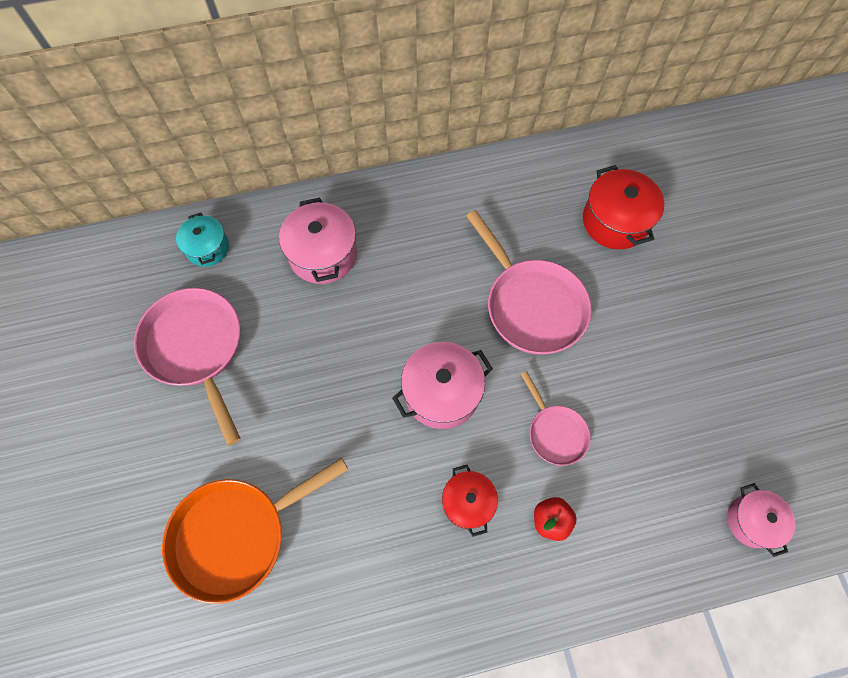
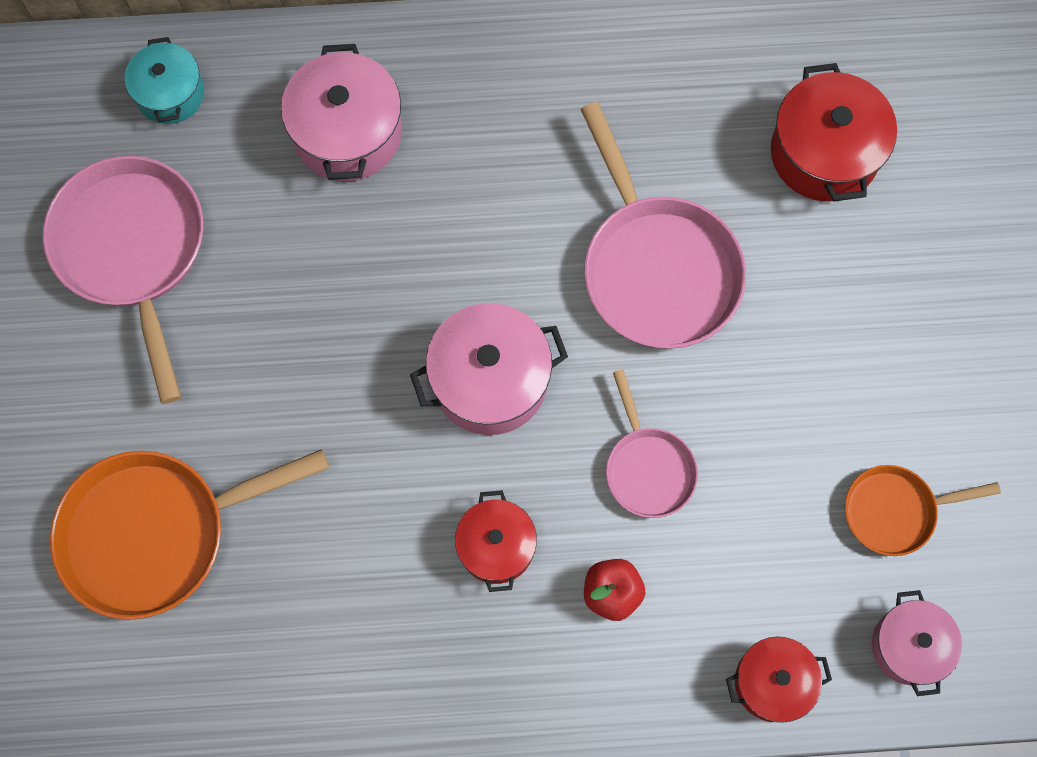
camera: 10 degrees right, 5 degrees up
none -> red pot [726,637,832,723]
none -> orange pan [845,465,1001,556]

